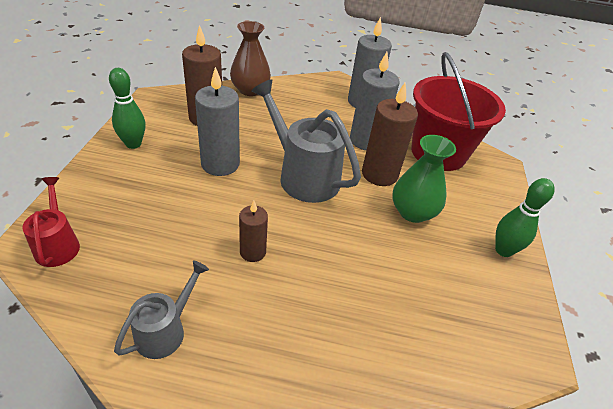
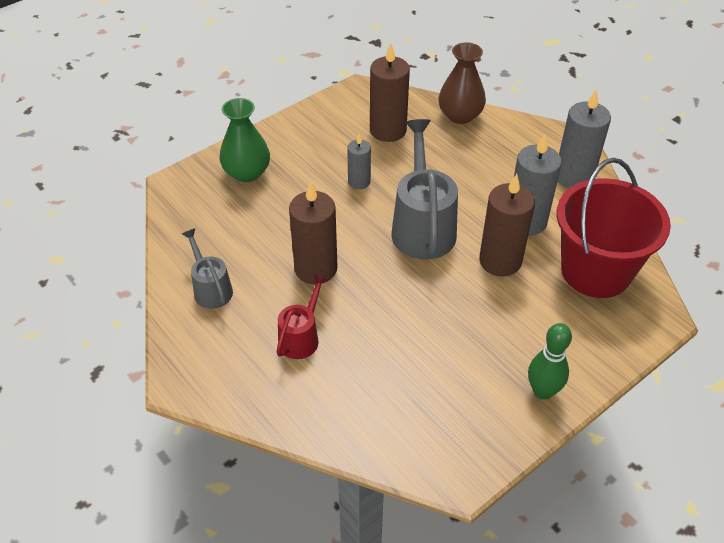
camera: 45 degrees right, 5 degrees up
red watering can [22,177,80,267] -> red watering can moved to [277,274,328,359]
green bowling pin [109,68,146,149] -> none
grey watering can [114,260,209,359] -> grey watering can turned 105 degrees counterclockwise [182,229,233,309]
grey candle [195,67,240,176] -> grey candle [347,134,371,189], size x0.57
brown candle [239,201,268,262] -> brown candle [289,181,337,285], size x1.74
green vase [392,135,456,223] -> green vase moved to [220,98,270,182]

